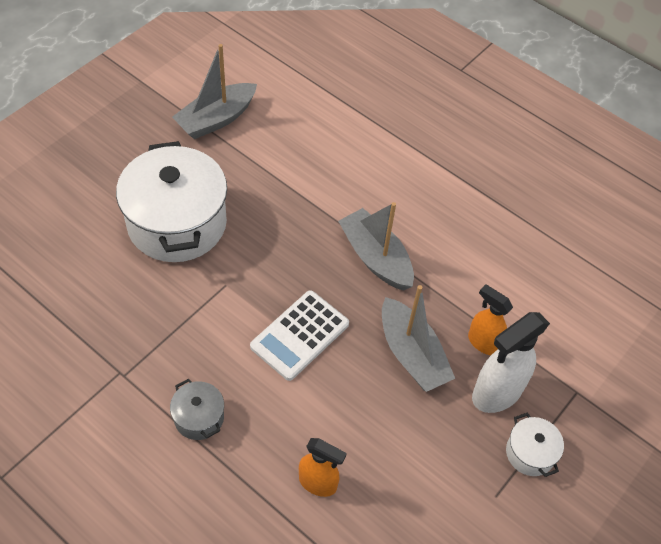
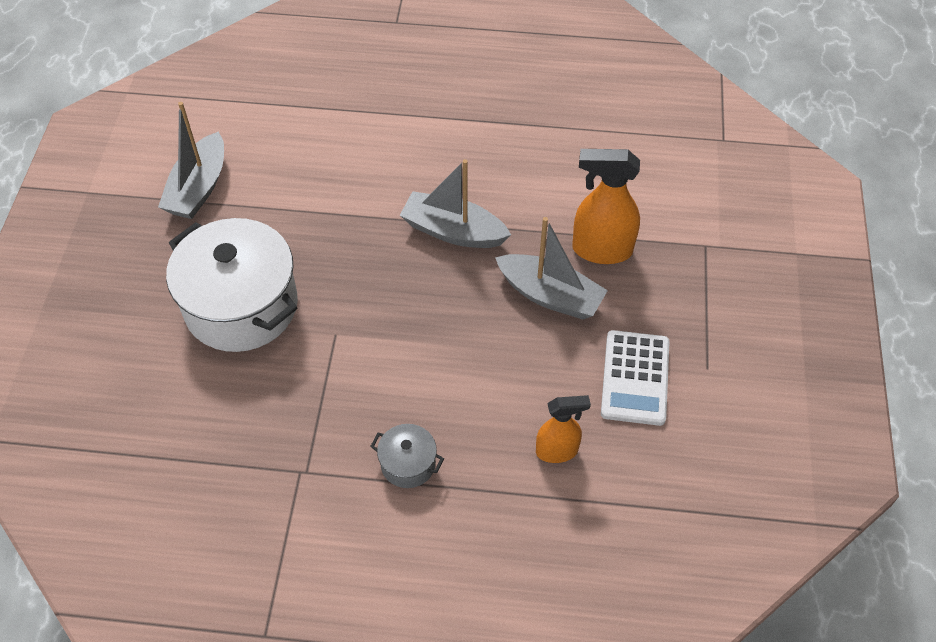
camera: 30 degrees left, 0 degrees up
white calculator [250,290,349,381] -> white calculator moved to [601,330,670,426]
orange spray bottle [468,284,513,355] -> orange spray bottle [572,149,640,264], size x1.59
white spray bottle [472,312,550,413] -> none
white pot [506,412,564,477] -> none

